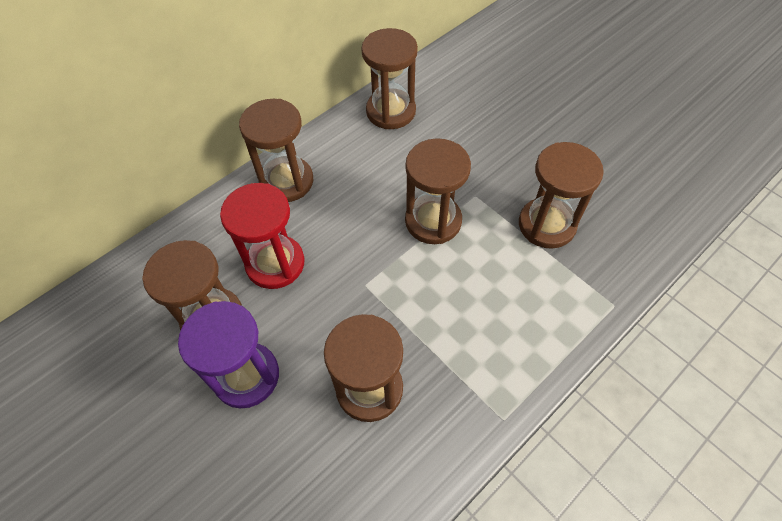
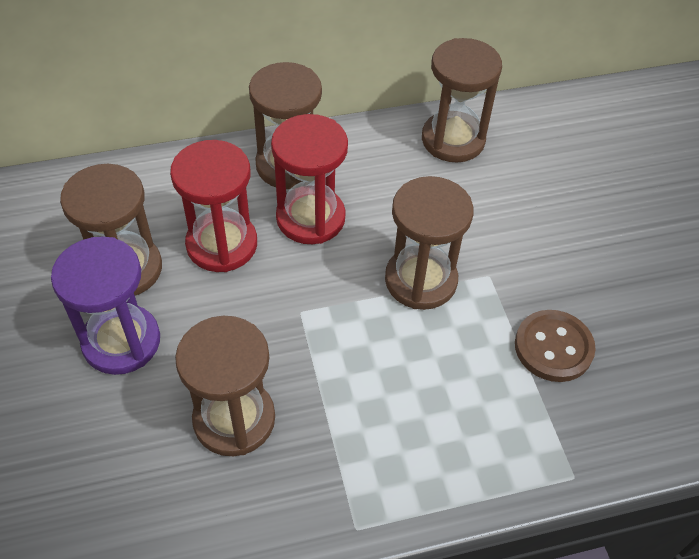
camera: 25 degrees right, 5 degrees down
brown hourglass [519,142,604,249] -> brown button [515,310,595,382]
none -> red hourglass [271,114,348,244]

